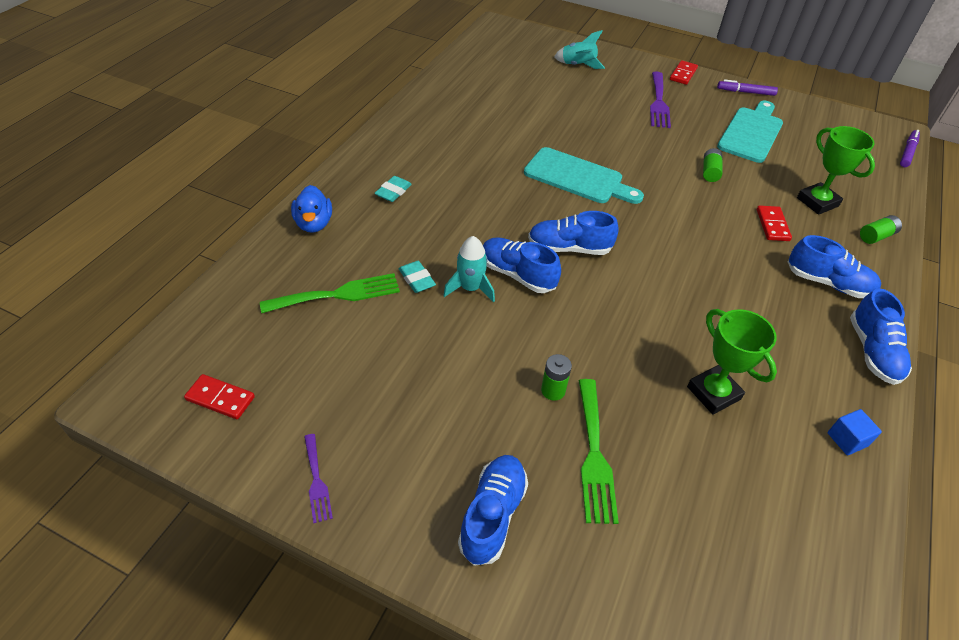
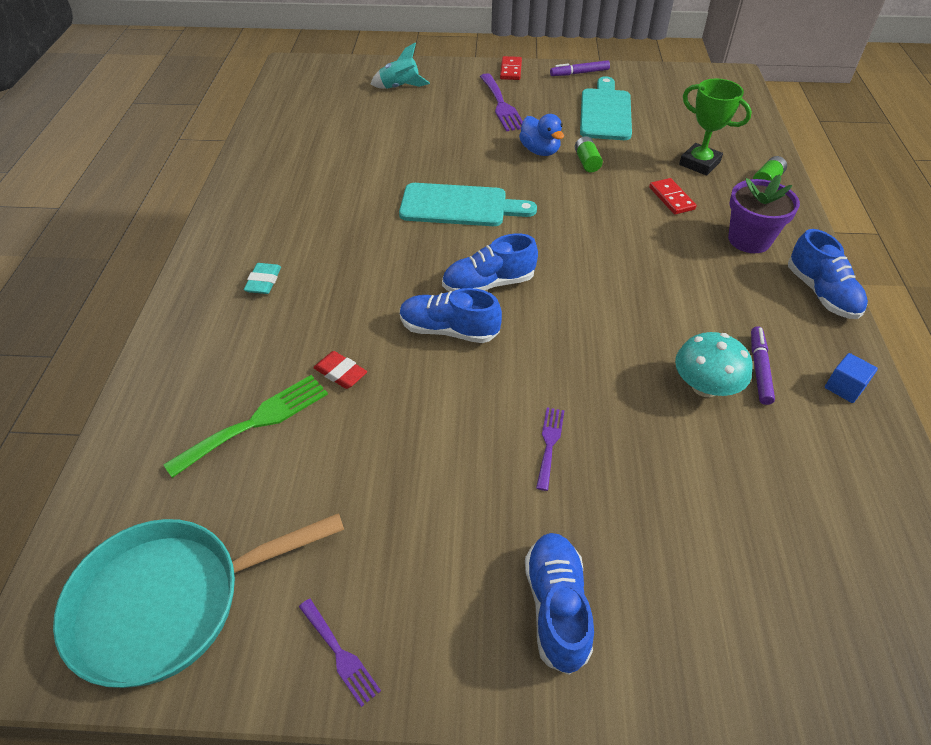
camera: 20 degrees left, 0 degrees up
red domino [184,374,255,419] -> turquoise pan [53,513,344,688]
blue duck [291,185,332,233] -> blue duck moved to [519,114,564,156]
turquoise eraser [399,261,436,293] -> red eraser [314,351,367,389]
turquoise rocket [443,236,495,303] -> none
green battery [541,354,572,401] -> purple fork [536,407,565,491]
green fork [579,379,619,524] -> none
green trophy [687,309,777,415] -> turquoise mushroom [675,332,753,397]
blue shoe [788,235,881,298] -> purple flower pot [728,174,800,253]
purple marker [900,130,920,167] -> purple marker moved to [751,326,775,405]

